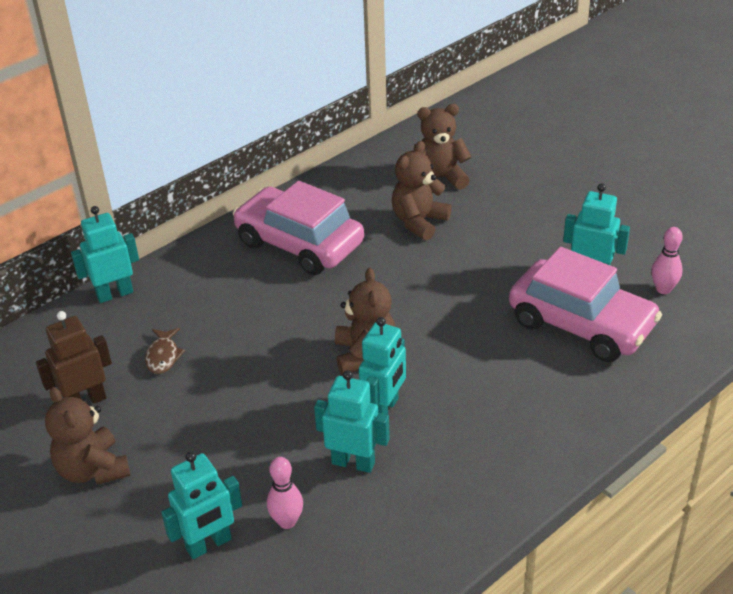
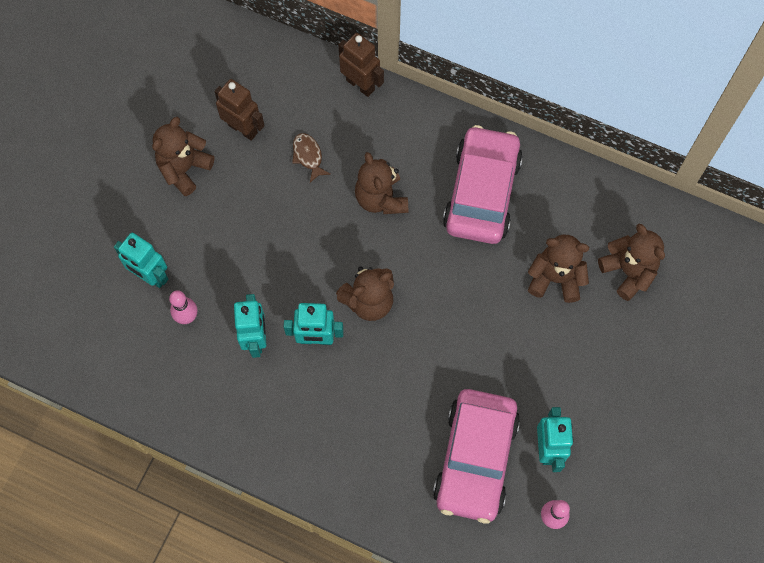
camera: 65 degrees right, 30 degrees up
turquoise robot [71,206,139,303] -> brown robot [338,33,384,97]
brown fish [145,328,185,374] -> brown fish turned 90 degrees clockwise [292,133,331,183]
none -> brown teddy bear [355,152,408,214]

